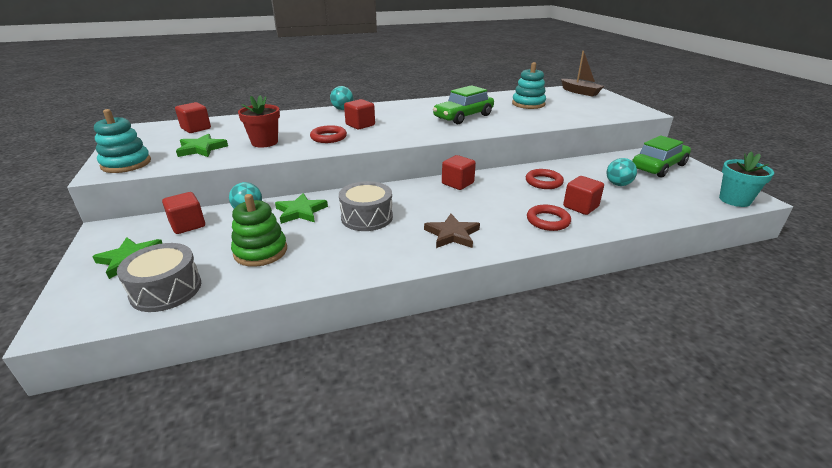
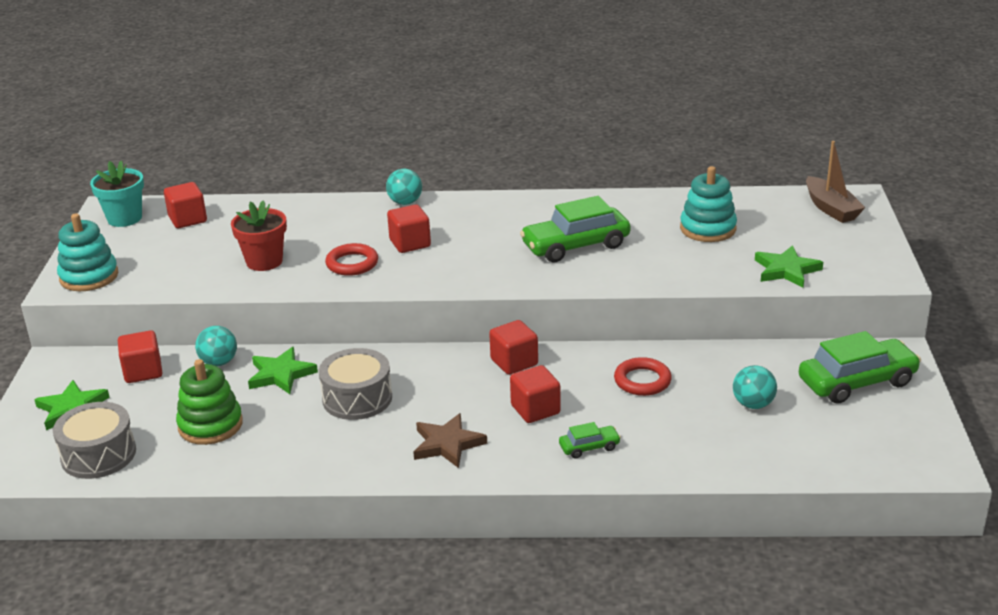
camera: 20 degrees right, 0 degrees up
green star [176,134,228,157] -> green star moved to [755,245,823,288]
red ring [527,204,571,231] -> green car [559,422,621,458]
red cube [563,176,604,215] -> red cube moved to [510,365,561,423]
turquoise flower pot [719,151,774,207] -> turquoise flower pot moved to [90,160,144,227]

